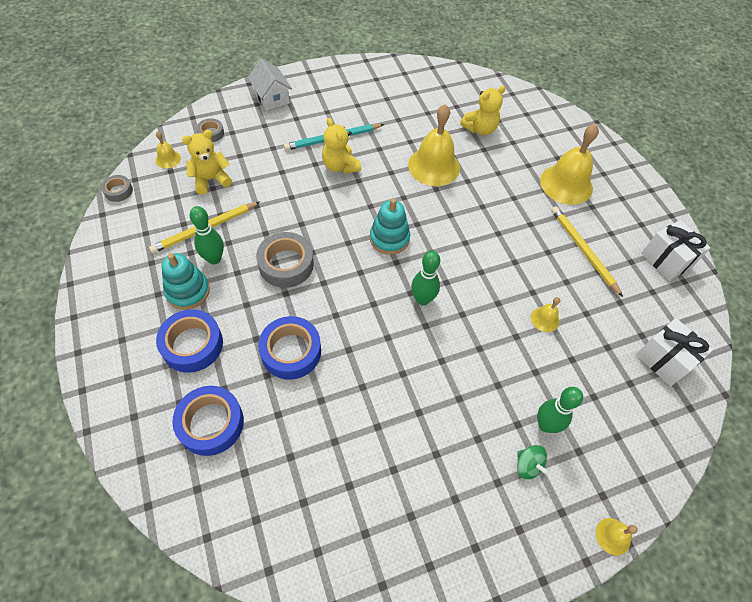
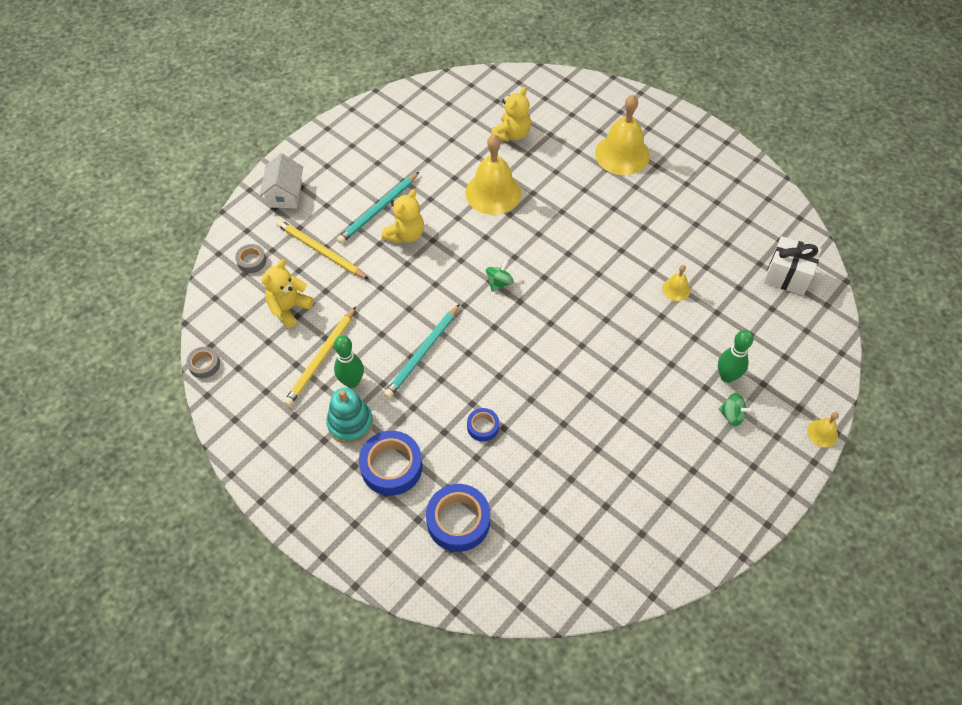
camera: 25 degrees left, 0 degrees up
yellow bell [156,131,181,169] -> none
white house [248,59,292,111] -> white house turned 60 degrees clockwise [259,153,303,208]
grey tape [256,232,314,288] -> turquoise pencil [384,304,460,398]
blue tape [258,316,321,379] -> blue tape [467,408,499,442], size x0.53
yellow teddy bear [322,118,361,174] -> yellow teddy bear turned 90 degrees counterclockwise [382,189,424,243]
turquoise stacking toy [370,198,410,255] -> green spinning top [486,260,514,292]
green bowling pin [411,251,440,306] -> none
yellow pencil [551,206,623,297] -> yellow pencil moved to [276,220,369,279]
white gift [641,220,711,281] -> none

